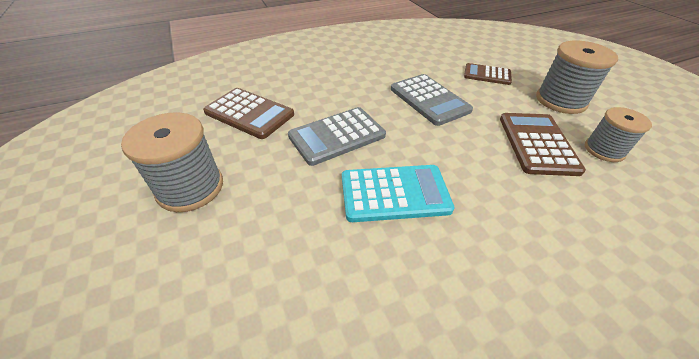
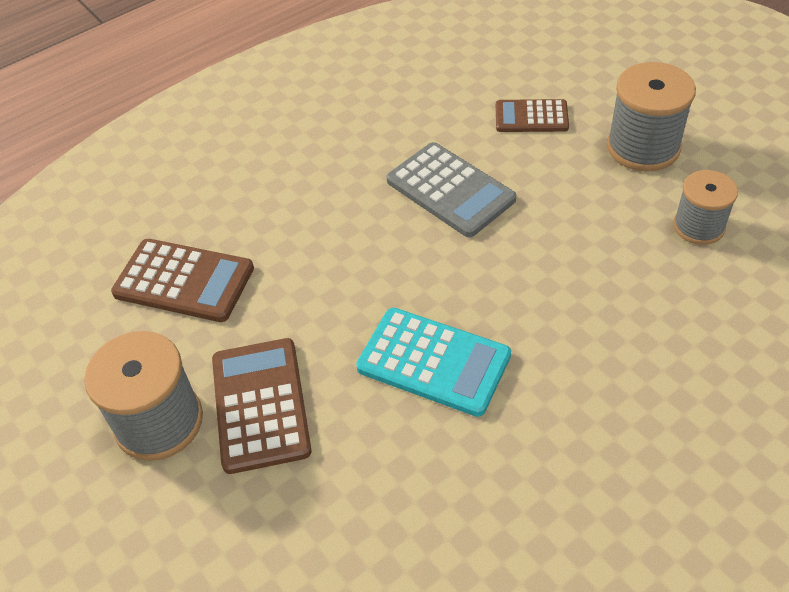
camera: 10 degrees left, 5 degrees up
grey calculator [288,107,386,166] -> none
turquoise calculator [342,165,455,222] -> turquoise calculator turned 45 degrees clockwise [356,308,511,417]
brown calculator [500,113,586,176] -> brown calculator moved to [212,338,312,474]

